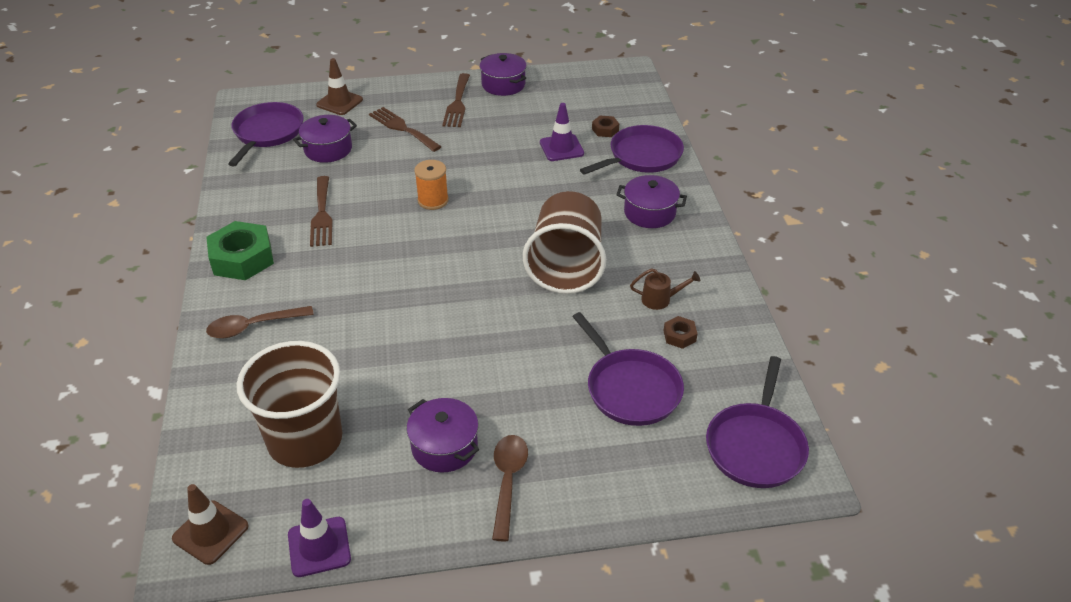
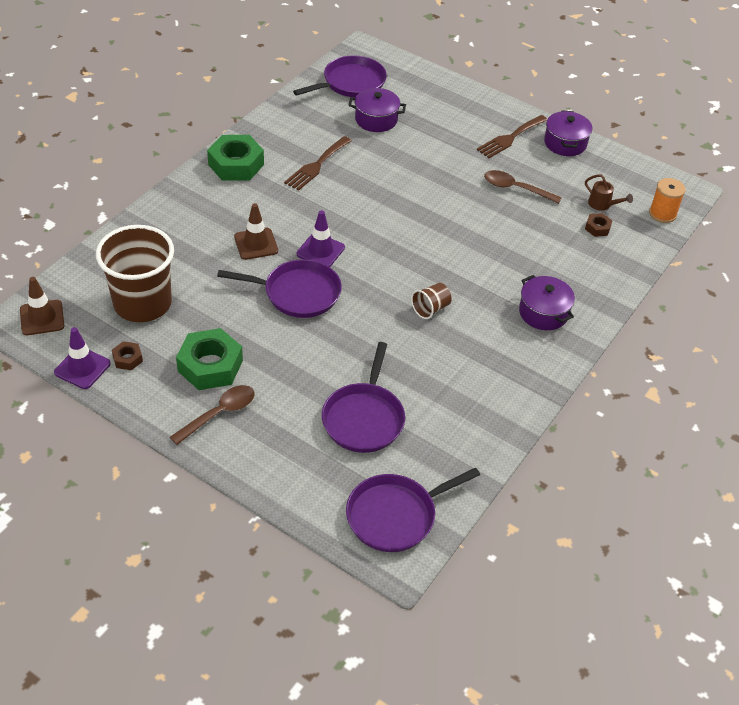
camera: 40 degrees right, 5 degrees up
brown spoon [206,306,314,338] -> brown spoon moved to [484,170,562,204]
brown traffic cone [316,58,363,115] -> brown traffic cone moved to [234,203,278,260]
brown fork [369,107,442,152] -> none
purple pot [407,398,479,473] -> green nut [176,328,243,390]
orange spool [414,160,449,210] -> orange spool moved to [649,178,686,223]
brown cup [523,191,606,294] -> brown cup [411,283,452,319], size x0.43
purple traffic cone [540,103,584,161] -> purple traffic cone moved to [297,210,345,267]
purple pan [580,125,684,175] -> purple pan moved to [217,259,342,318]
brown watering can [630,268,700,310] -> brown watering can moved to [585,174,633,211]
brown nut [664,316,698,349] -> brown nut moved to [112,341,143,370]

